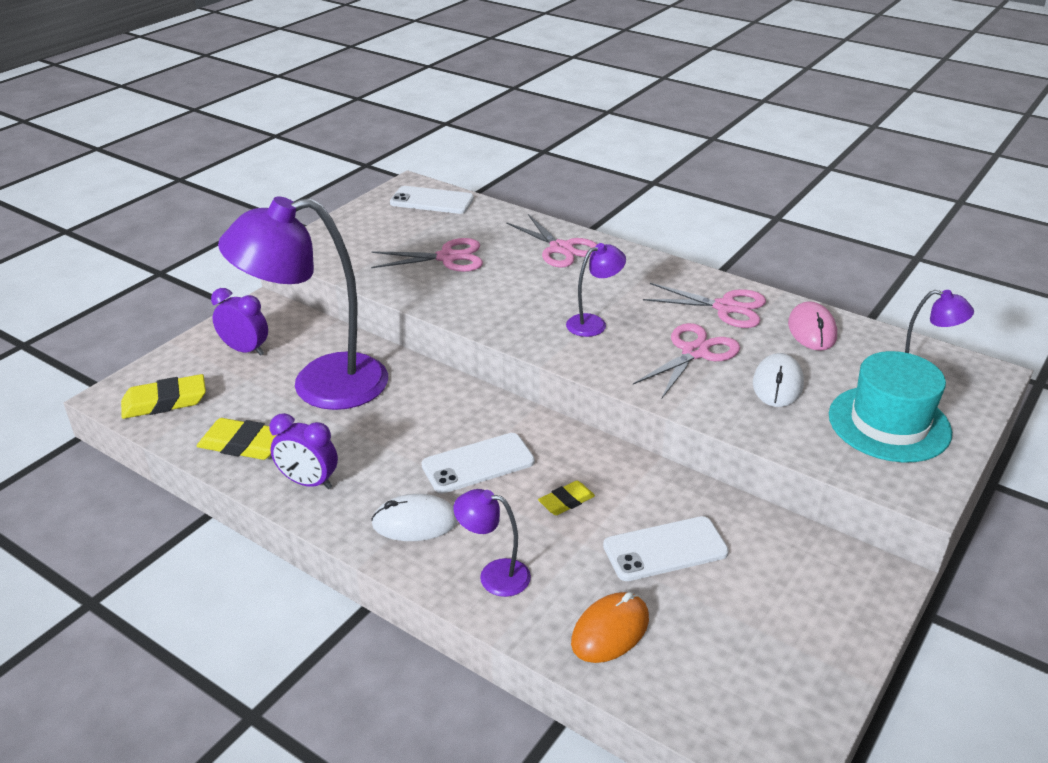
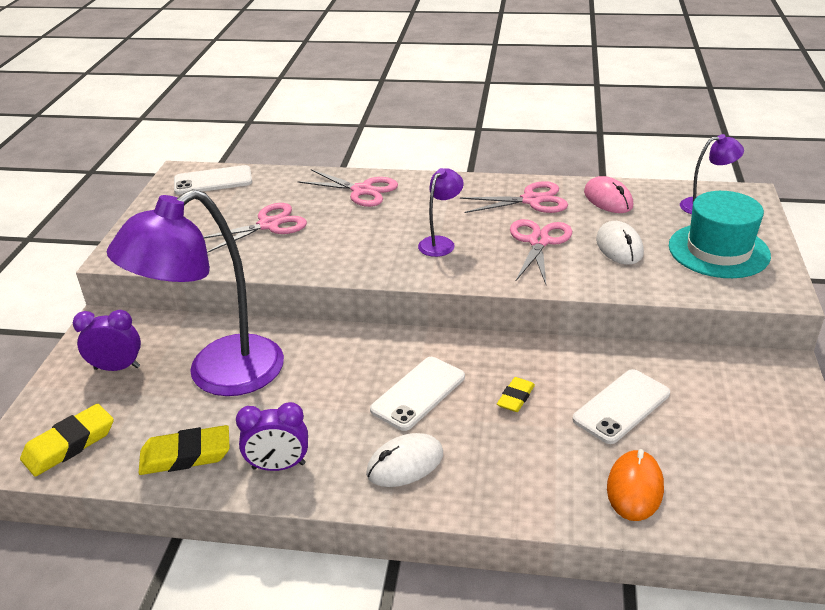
camera: 25 degrees left, 0 degrees up
purple lamp [453,489,531,597] -> none

